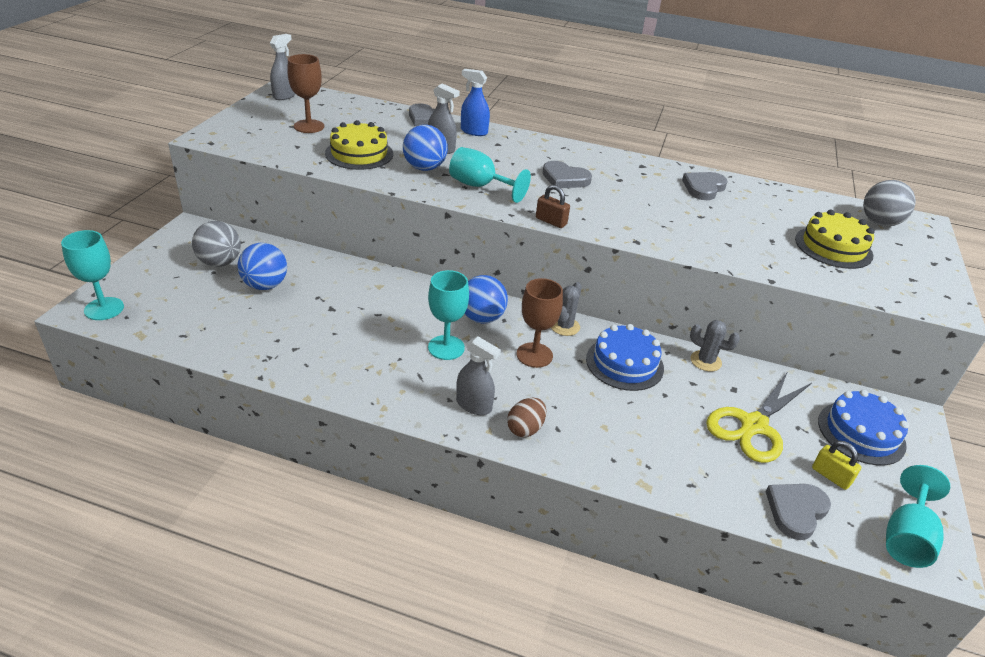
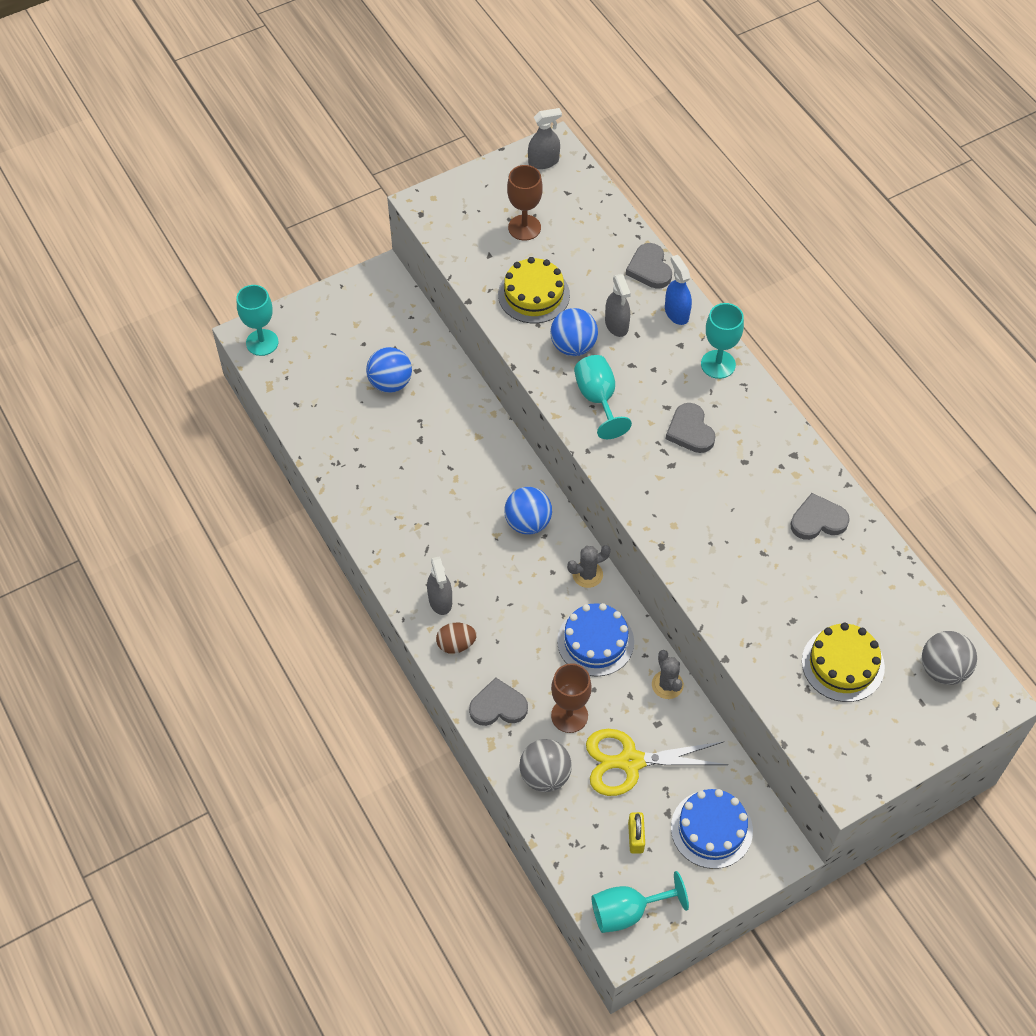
camera: 45 degrees right, 20 degrees up
grey ball [192,221,241,267] -> grey ball moved to [519,739,572,792]
turquoise goblet [428,270,469,360] -> turquoise goblet moved to [701,303,744,379]
brown goblet [517,278,563,368] -> brown goblet moved to [551,663,592,733]
brown padlock [536,185,570,228] -> none
grey heart [765,484,831,540] -> grey heart moved to [469,677,528,726]

